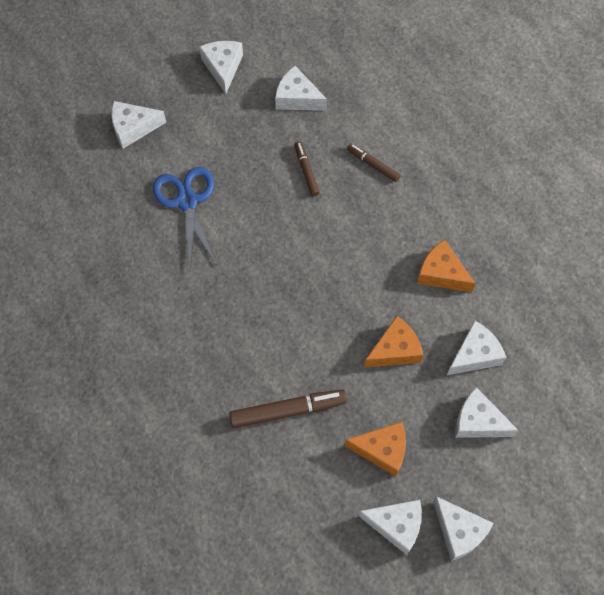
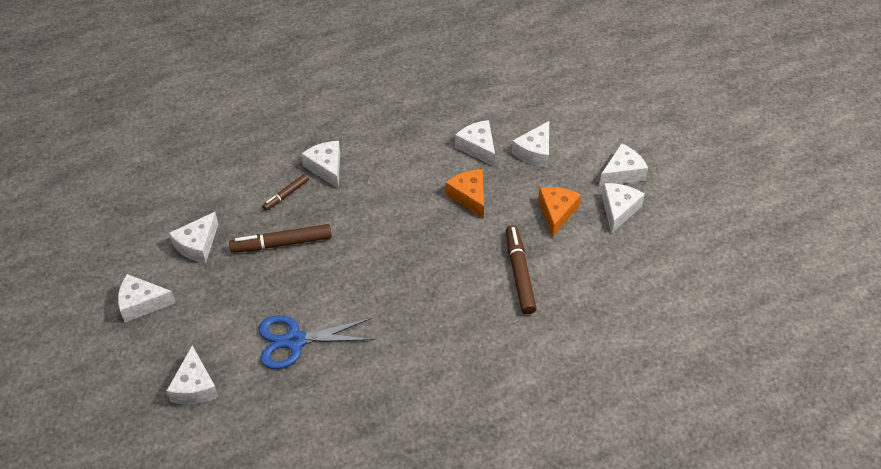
camera: 85 degrees left, 15 degrees down
brown marker [295,141,320,196] -> brown marker [229,224,332,253], size x1.71
orange cheese [417,240,476,292] -> none
none -> white cheese [302,141,340,188]

